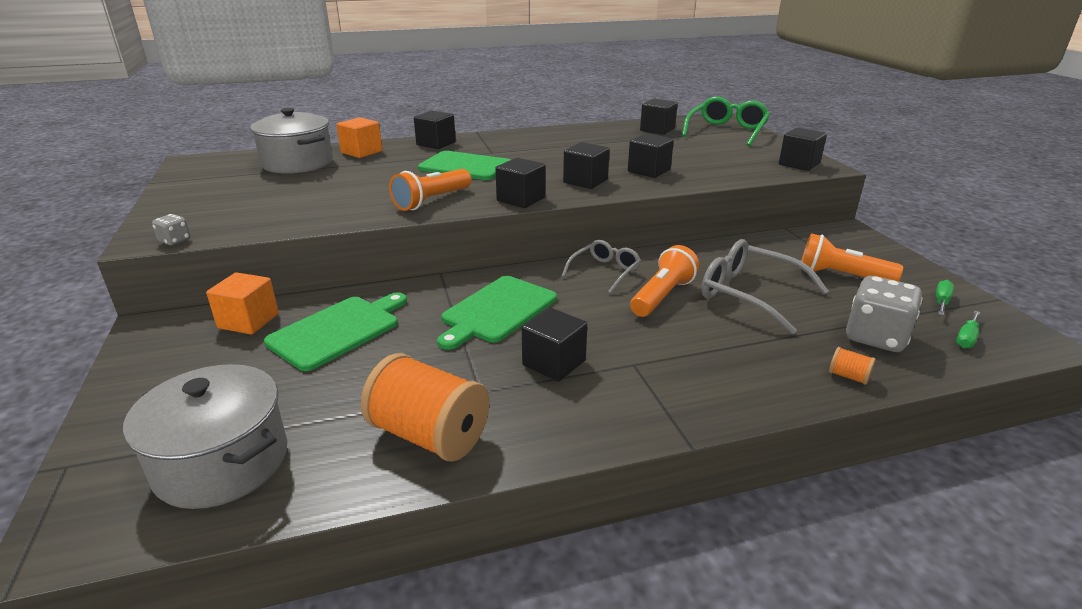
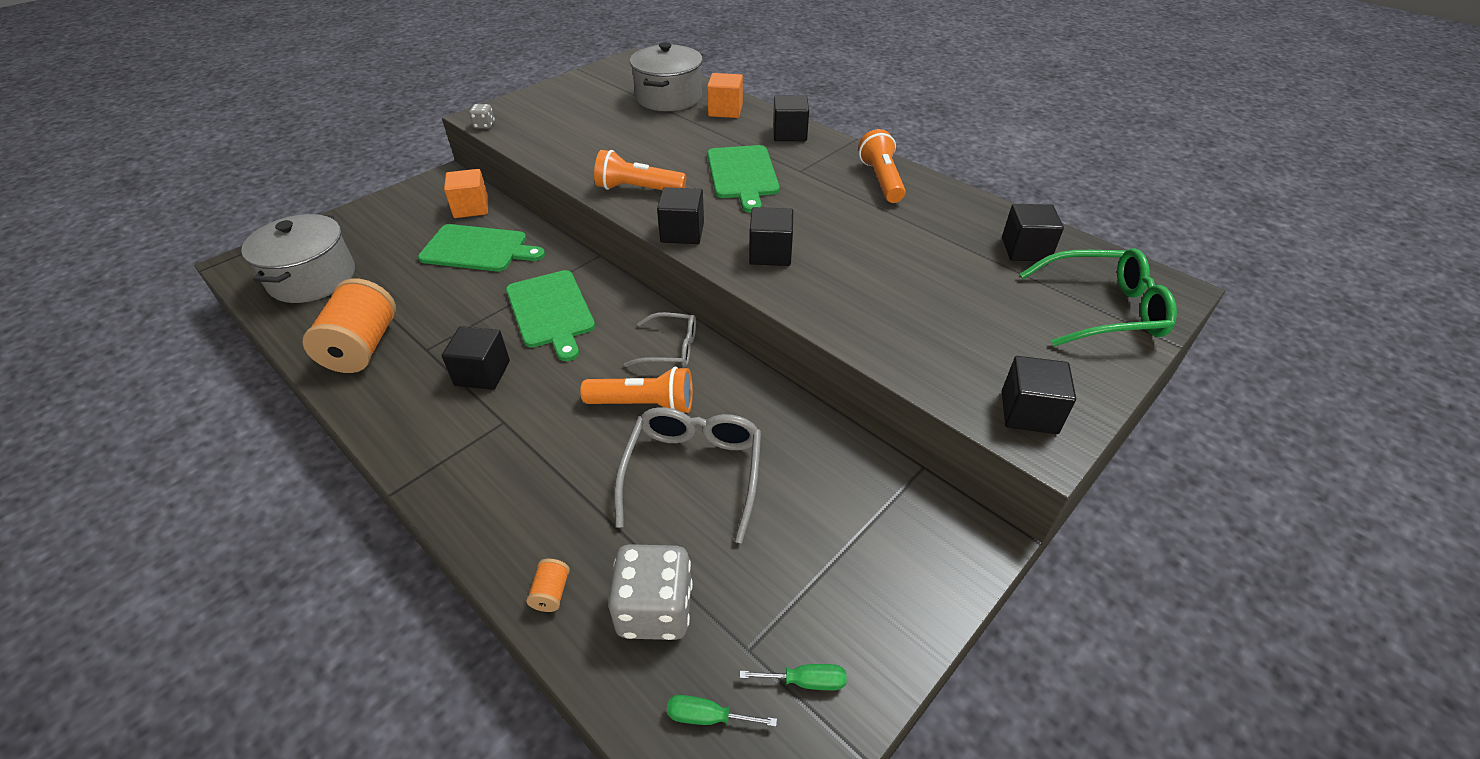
camera: 60 degrees right, 15 degrees up
green cutting board [437,276,557,350] -> green cutting board turned 120 degrees counterclockwise [506,270,595,361]
black cube [628,133,674,178] -> none
orange flashlight [800,233,903,281] -> orange flashlight moved to [858,129,906,203]

